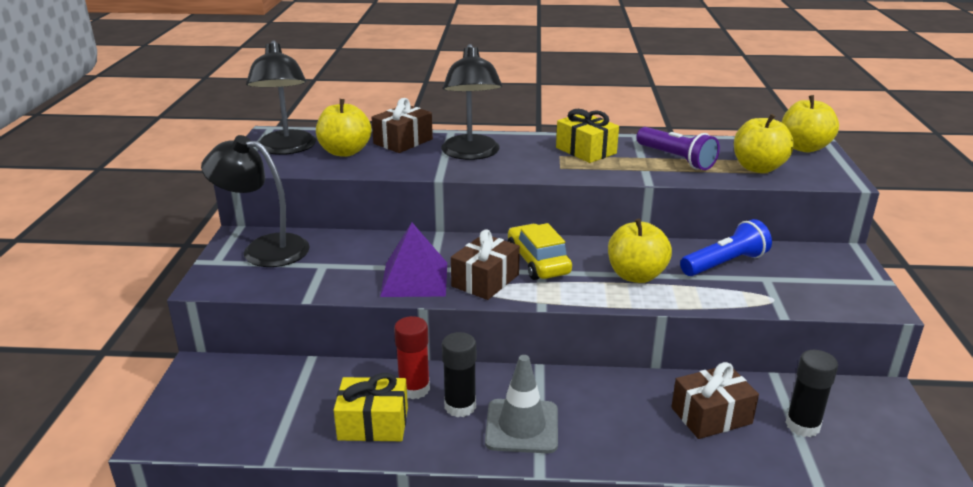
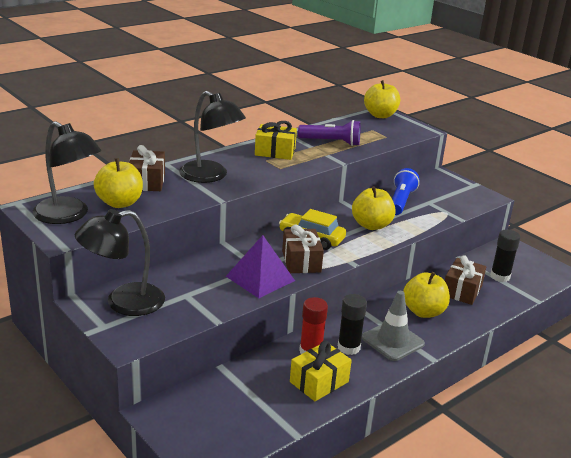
camera: 45 degrees left, 0 degrees up
yellow apple [734,114,794,173] -> yellow apple moved to [403,272,450,318]

